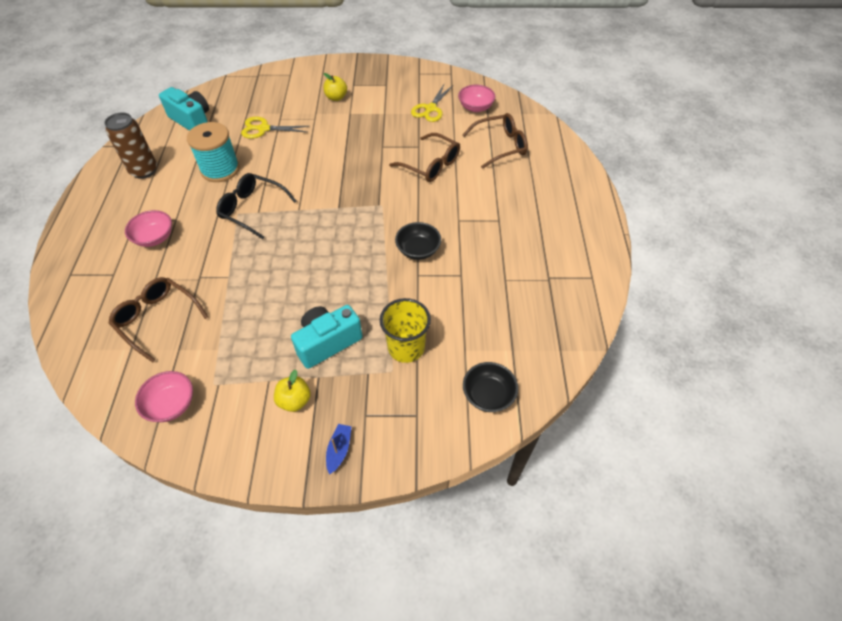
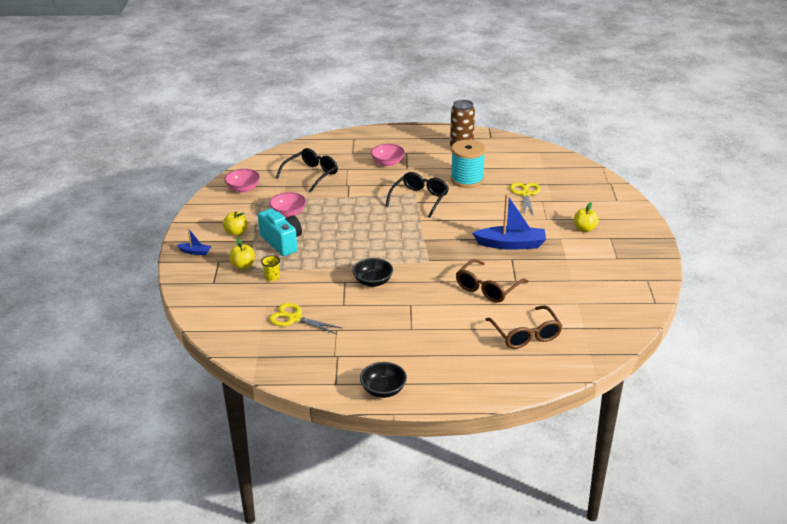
camera: 90 degrees right, 20 degrees down
brown glasses [109,277,208,363] -> black glasses [276,148,338,193]
turquoise camera [159,87,209,131] -> none
yellow cup [380,298,431,363] -> yellow cup [261,255,280,281], size x0.50
yellow scissors [411,85,453,122] -> yellow scissors moved to [269,303,342,334]
pink bowl [458,85,496,112] -> pink bowl moved to [269,192,306,217]
black bowl [463,362,518,412] -> black bowl moved to [360,362,407,398]
none -> yellow apple [229,238,255,269]
none -> blue boat [472,194,546,250]

